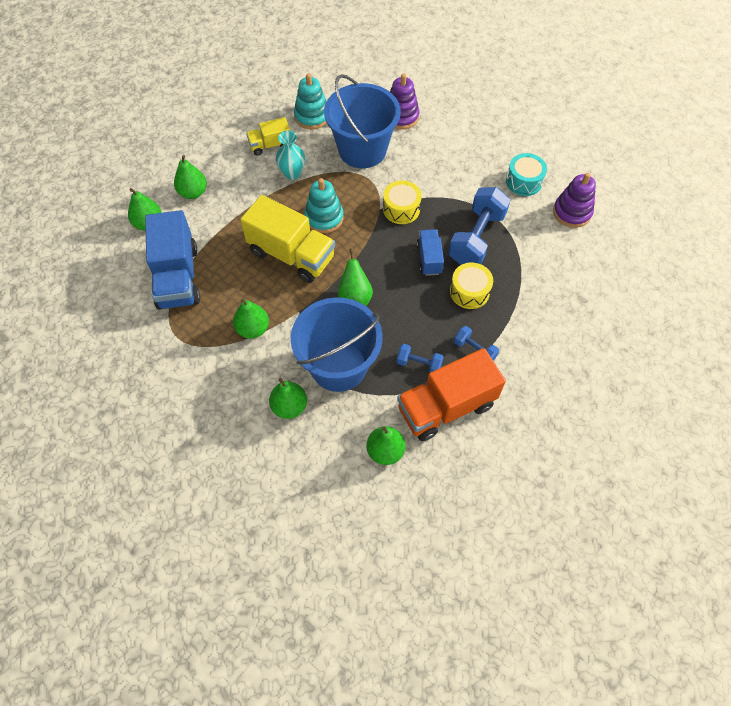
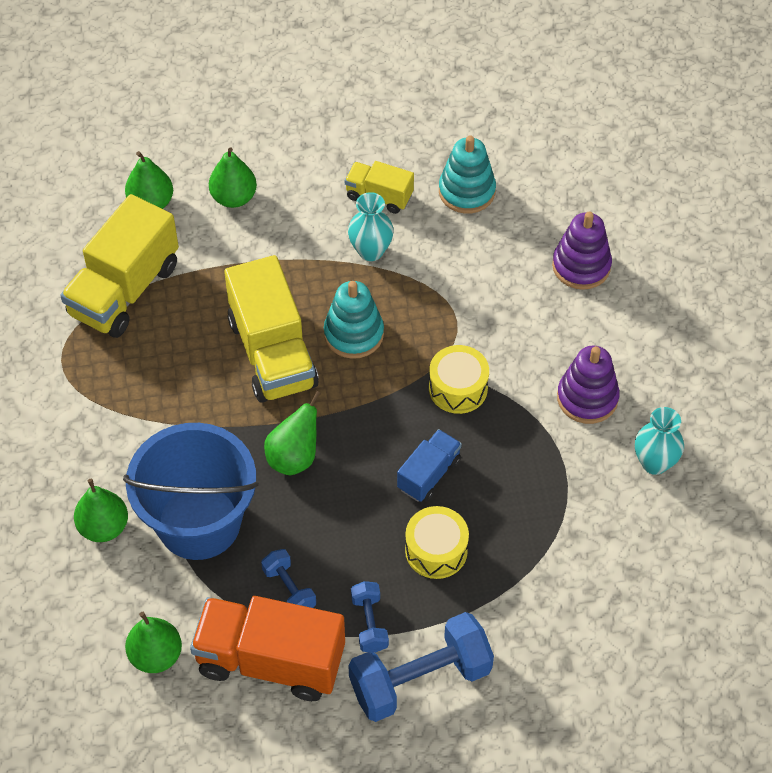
camera: 40 degrees right, 5 degrees down
blue truck [145,210,200,310] -> yellow truck [60,194,179,338]
green pear [233,299,269,339] -> none
blue bucket [324,74,401,168] -> none
blue dumbbell [448,187,510,265] -> blue dumbbell moved to [348,612,494,722]
turquoise drum [506,153,547,196] -> turquoise vase [635,407,684,475]
purple stacking toy [553,173,596,228] -> purple stacking toy moved to [557,346,620,424]

